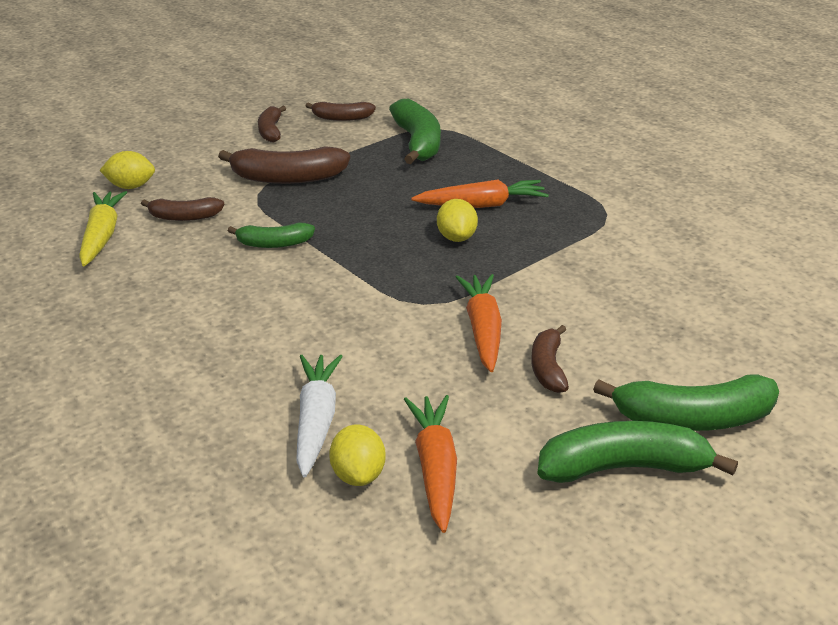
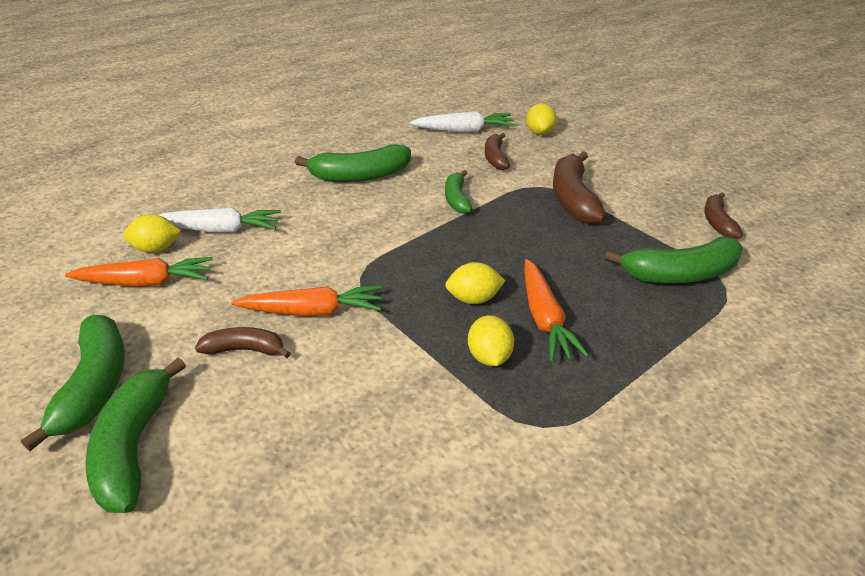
camera: 90 degrees right, 5 degrees up
yellow carrot [79,191,127,267] -> white carrot [410,111,515,133]
brown banana [258,106,286,143] -> none
none -> green banana [295,145,411,182]
none -> yellow lemon [468,315,514,366]

